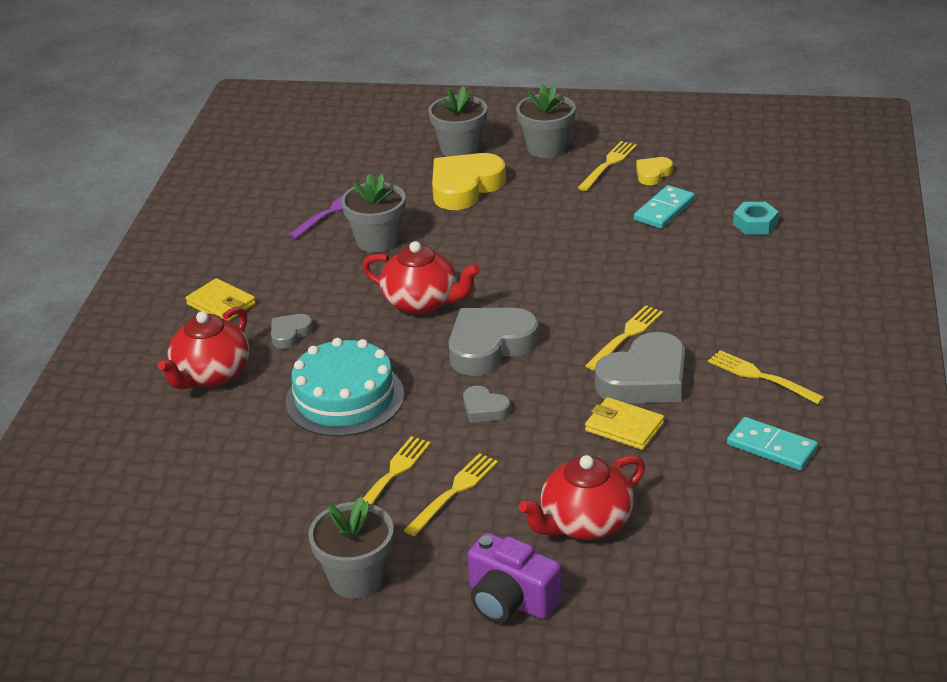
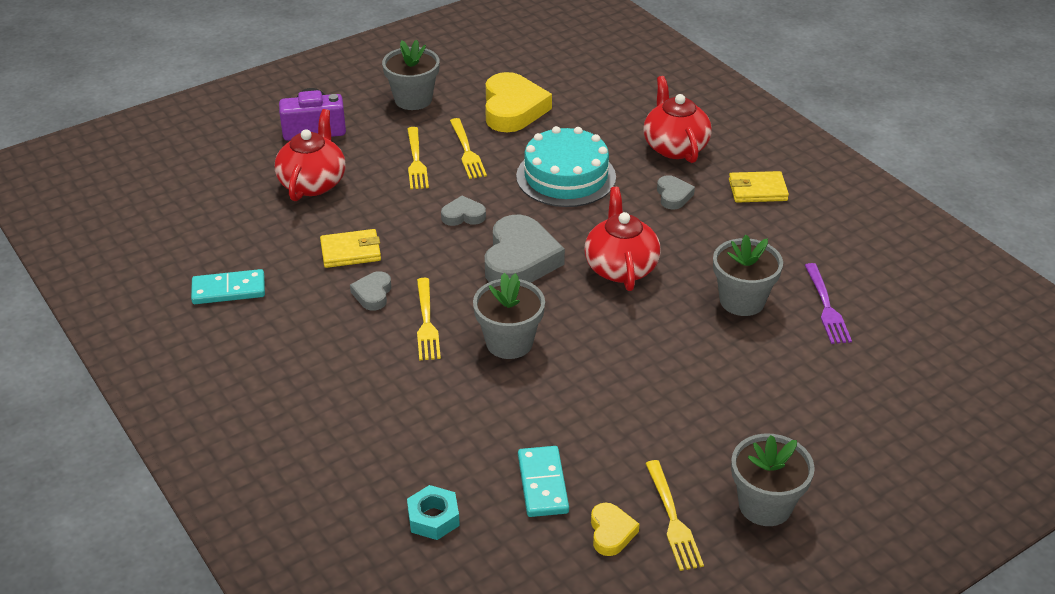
camera: 135 degrees right, 5 degrees up
red teapot [362,241,480,314] -> red teapot turned 105 degrees clockwise [585,187,661,291]
grey flower pot [428,86,487,157] -> grey flower pot moved to [473,273,545,359]
yellow heart [432,153,506,210] -> yellow heart moved to [485,72,552,132]
grey heart [595,332,685,403] -> grey heart [350,271,391,311], size x0.50
yellow fork [708,350,825,404] -> none

